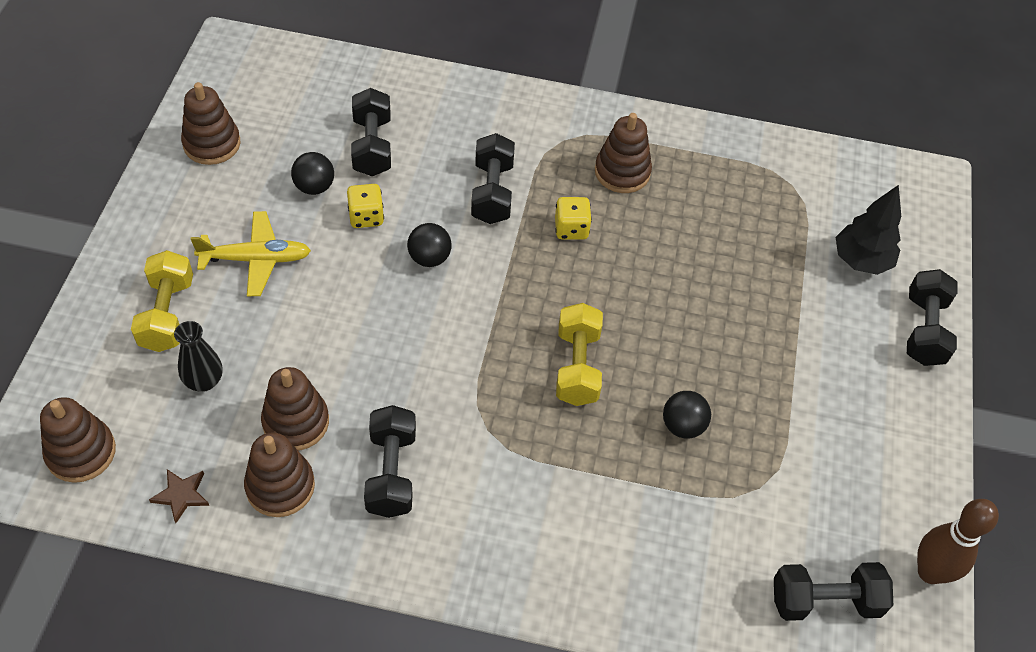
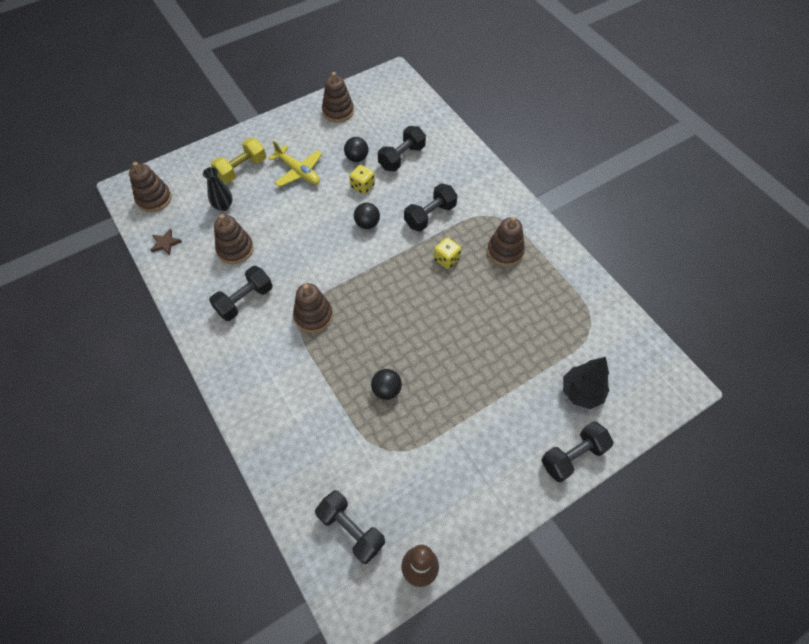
camera: 50 degrees right, 5 degrees up
brown stacking toy [244,432,315,517] -> brown stacking toy moved to [293,283,333,333]
yellow dumbbell [556,303,603,406] -> none

